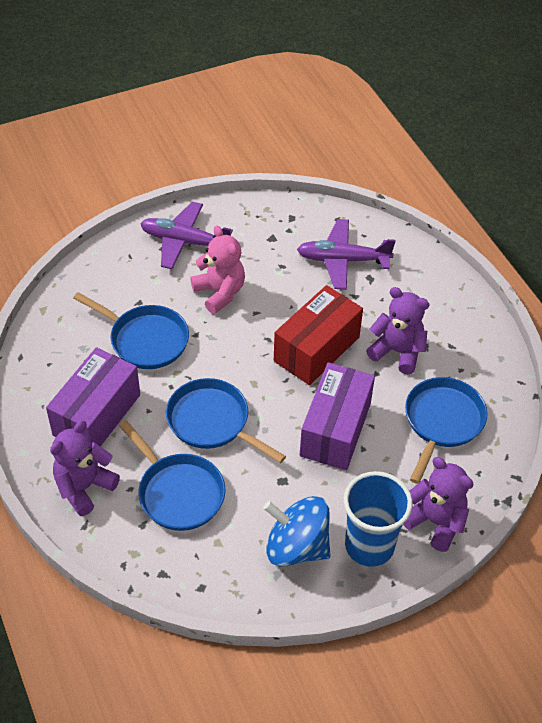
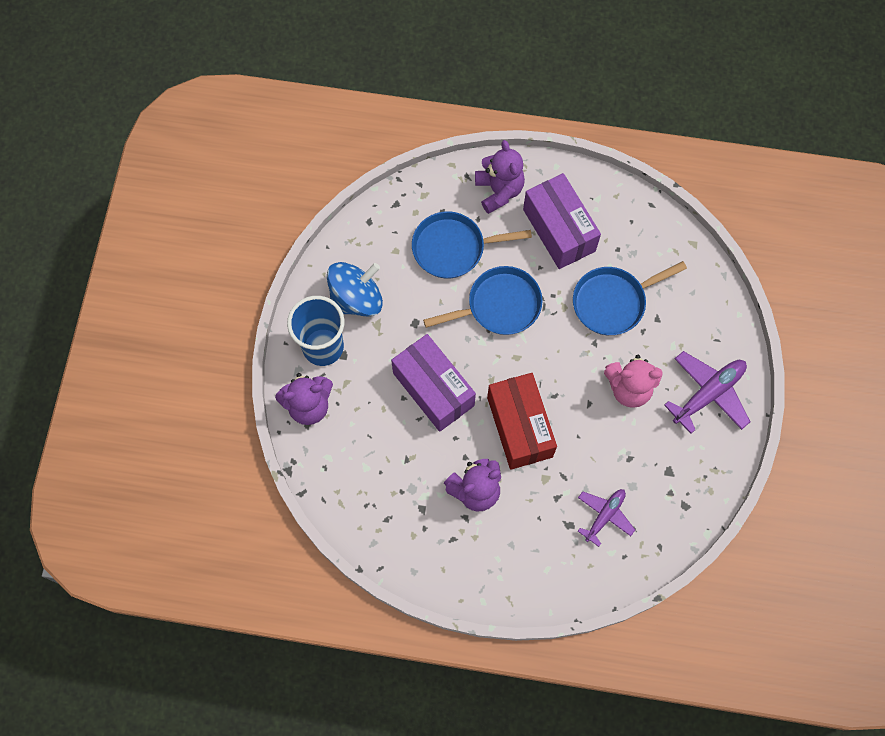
camera: 125 degrees right, 20 degrees up
purple plane [297,219,396,290] -> purple plane [578,489,635,547], size x0.65
blue pan [405,377,487,484] -> none

